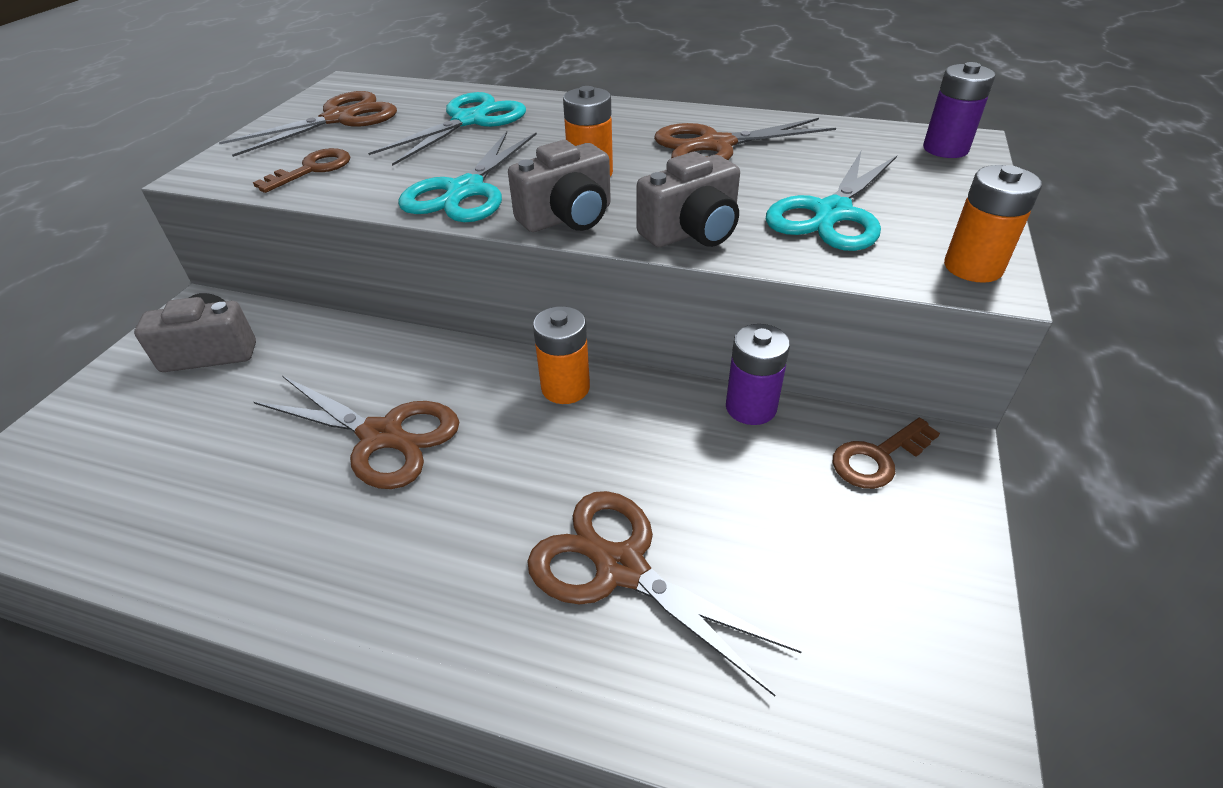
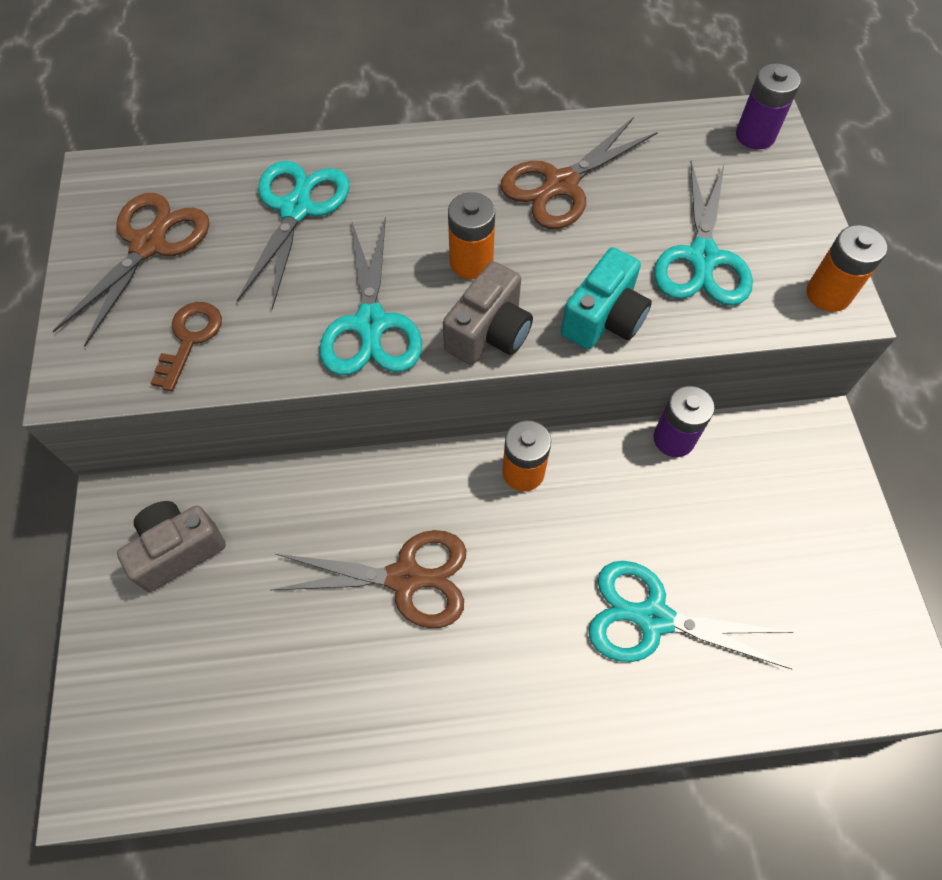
camera: 25 degrees left, 20 degrees up
brown scissors [527,491,801,696] -> turquoise scissors [588,561,793,669]
grey camera [637,152,740,247] -> turquoise camera [561,247,652,349]
brown key [833,418,940,489] -> none

